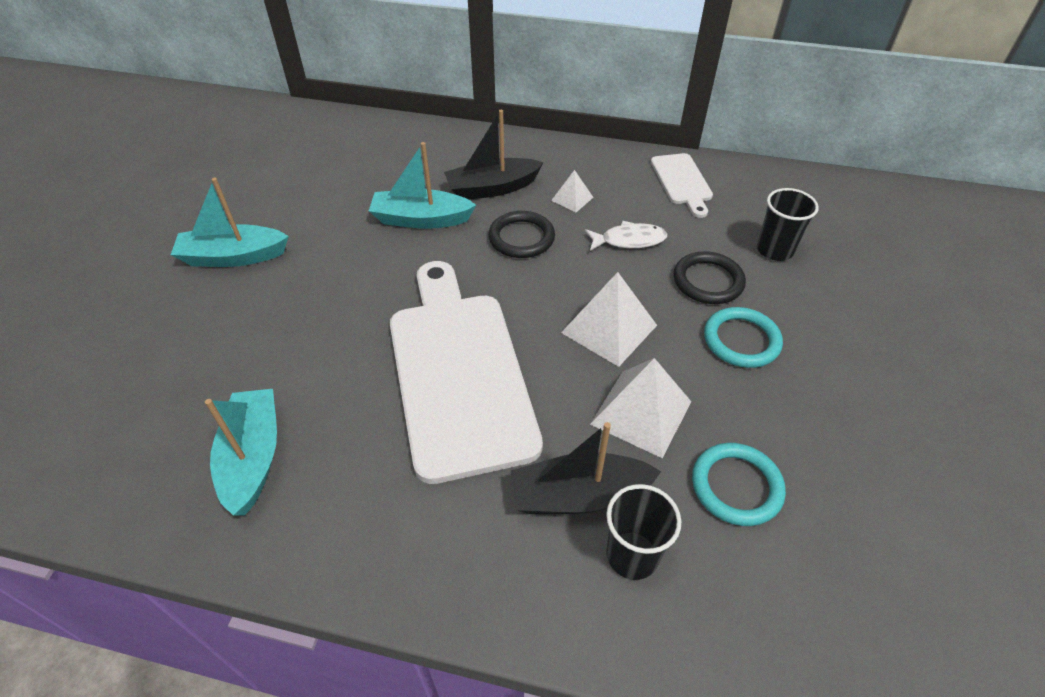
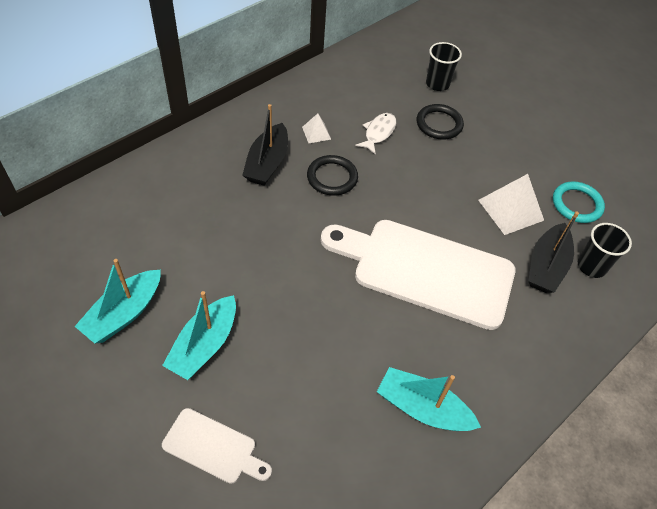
camera: 60 degrees left, 5 degrees up
turquoise boat [369,142,476,229] -> turquoise boat moved to [74,259,161,344]
white pyramid [561,272,657,367] -> none
white cutting board [651,153,713,218] -> white cutting board moved to [162,408,272,484]
turquoise ring [704,307,783,368] -> none

